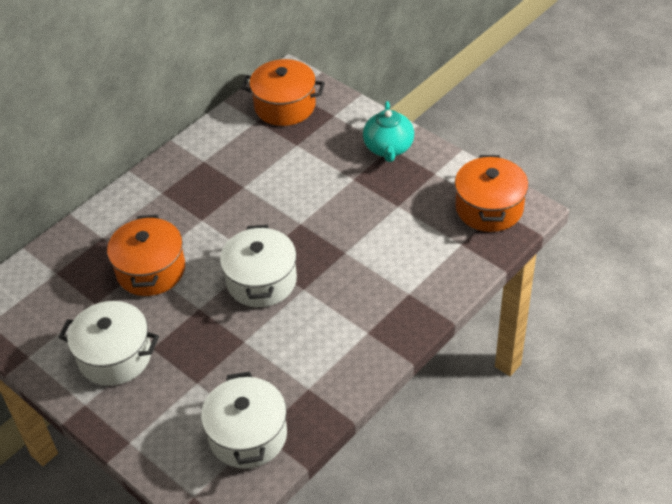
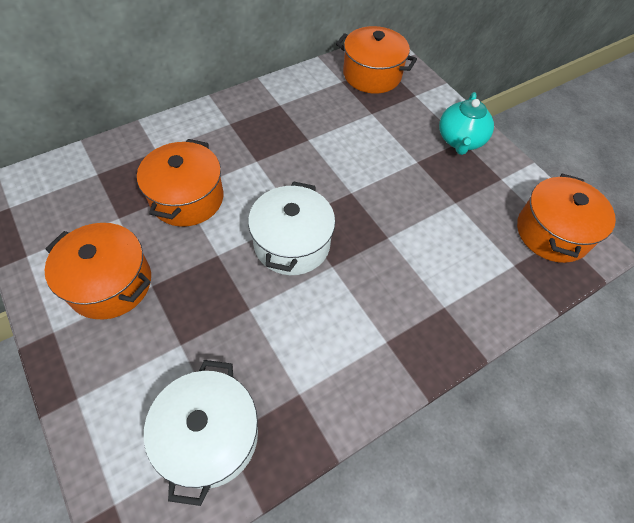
camera: 10 degrees right, 10 degrees up
white pot [58,301,159,386] -> orange pot [45,223,151,319]

